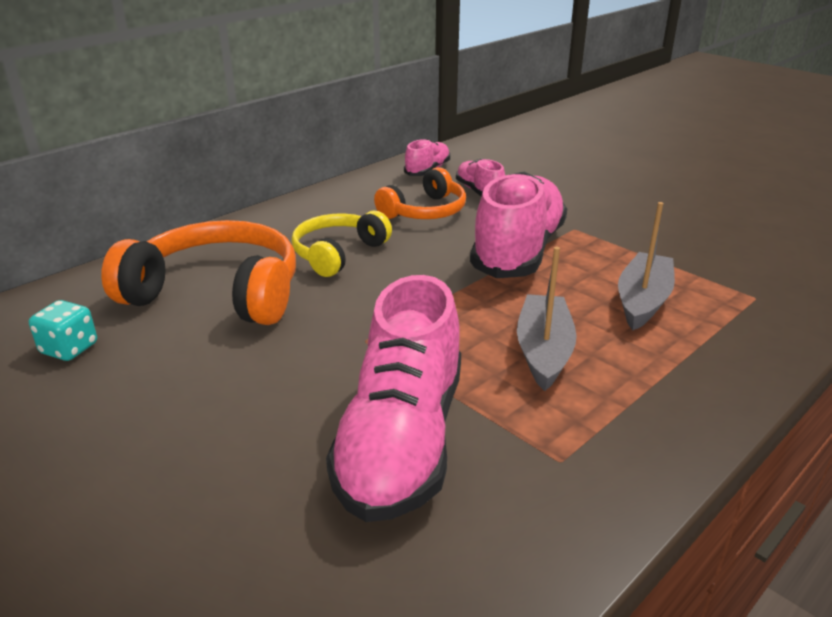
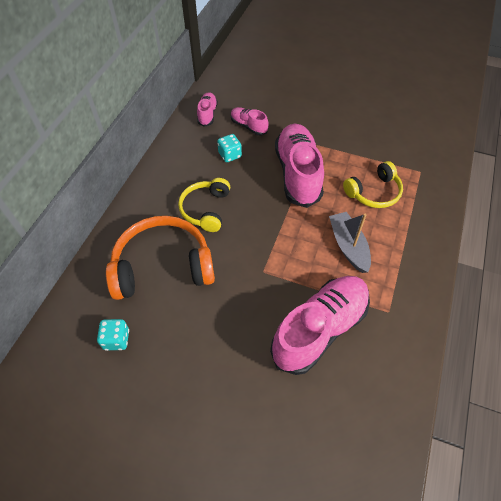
camera: 25 degrees left, 25 degrees up
pink shoe [326,275,461,522] -> pink shoe turned 120 degrees counterclockwise [270,276,370,375]
orange headphones [374,167,466,219] -> turquoise dice [217,134,242,162]
grey boat [618,202,675,331] -> yellow headphones [343,161,403,208]

